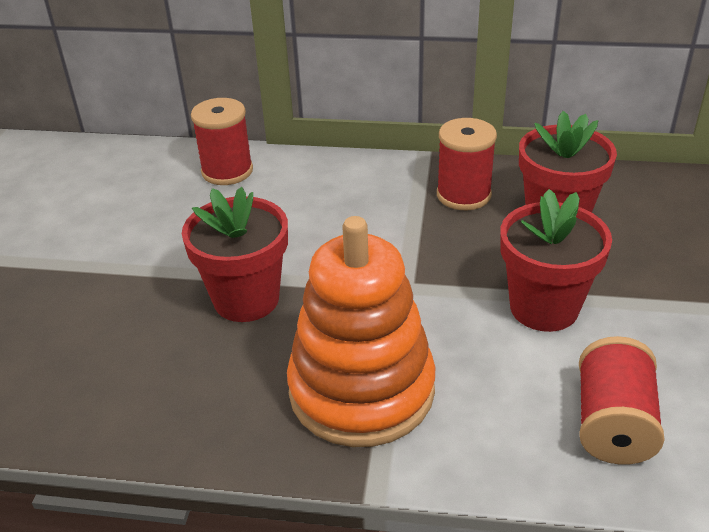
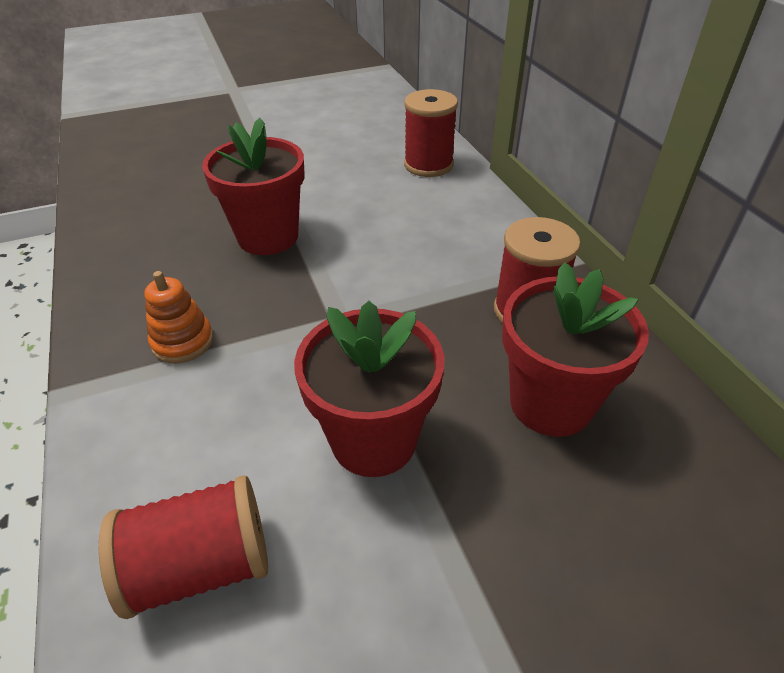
camera: 60 degrees right, 5 degrees up
orange stacking toy [287,216,435,447] -> orange stacking toy [144,271,213,363], size x0.42

